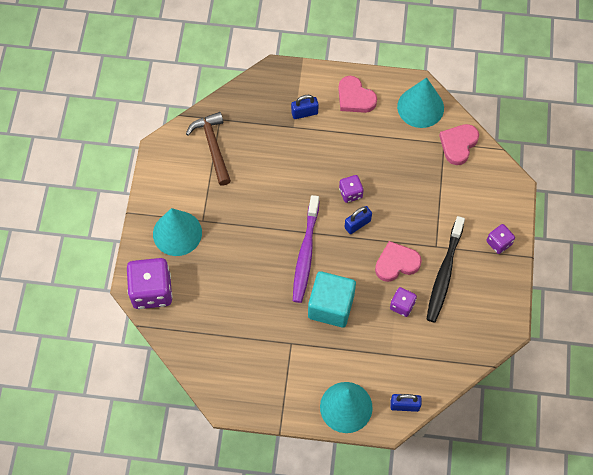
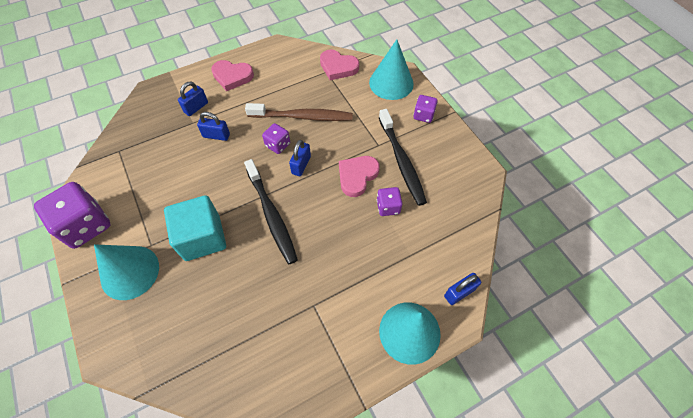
camera: 35 degrees left, 5 degrees down
purple dice [127,258,173,309] -> purple dice moved to [34,182,111,249]
brown hammer [186,112,231,186] -> none
purple toothbrush [293,195,320,303] -> black toothbrush [244,159,298,264]
turquoise cube [308,271,356,328] -> turquoise cube moved to [164,195,226,261]
turquoise cone [397,78,444,128] -> turquoise cone moved to [369,40,414,100]
pink heart [439,124,479,165] -> pink heart turned 60 degrees counterclockwise [320,50,359,80]
none -> blue padlock [197,112,230,141]
none -> brown toothbrush [245,103,353,121]

